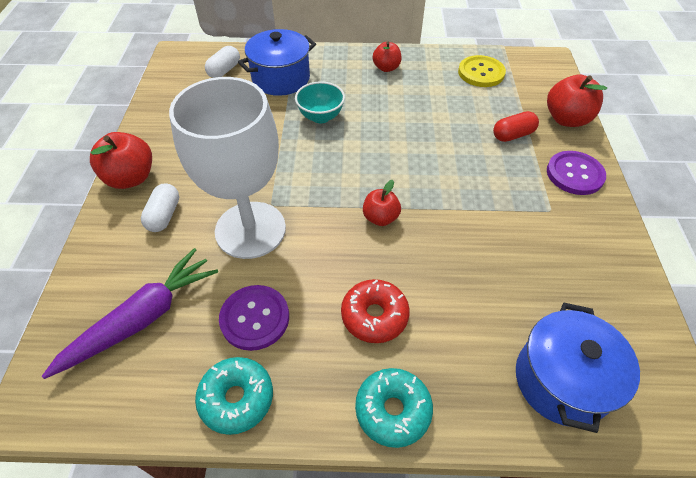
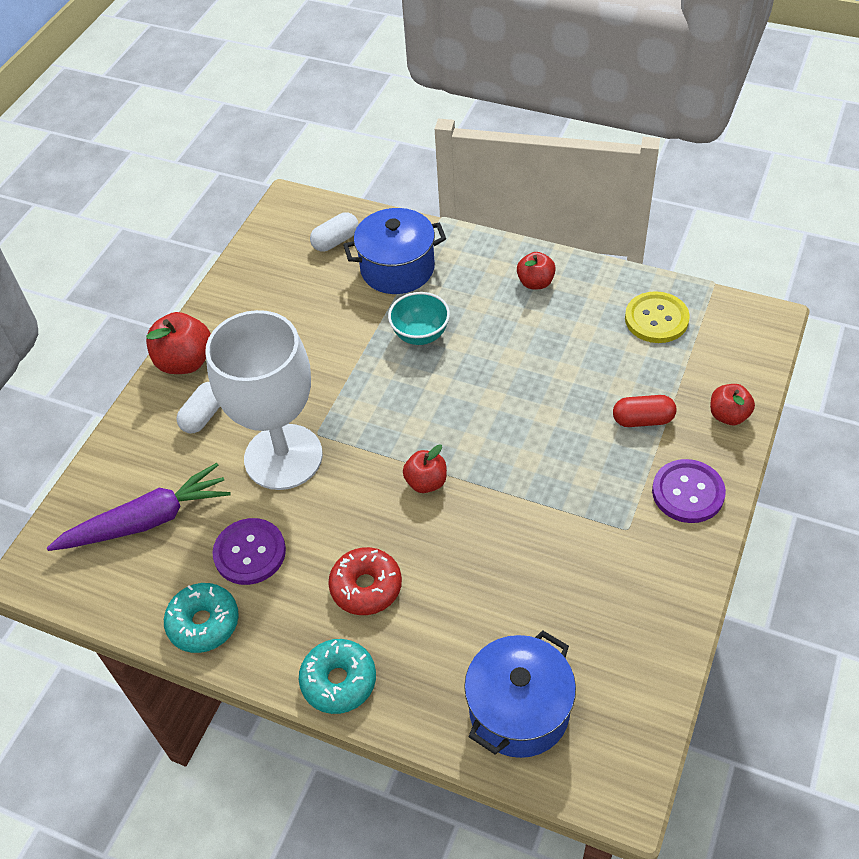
camera: 25 degrees right, 0 degrees up
red apple [547,74,607,127] -> red apple [710,384,755,425], size x0.63

